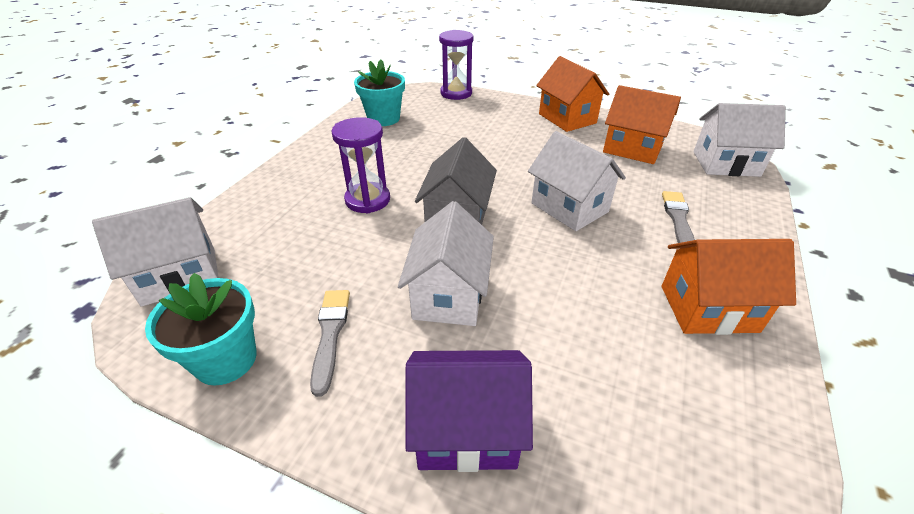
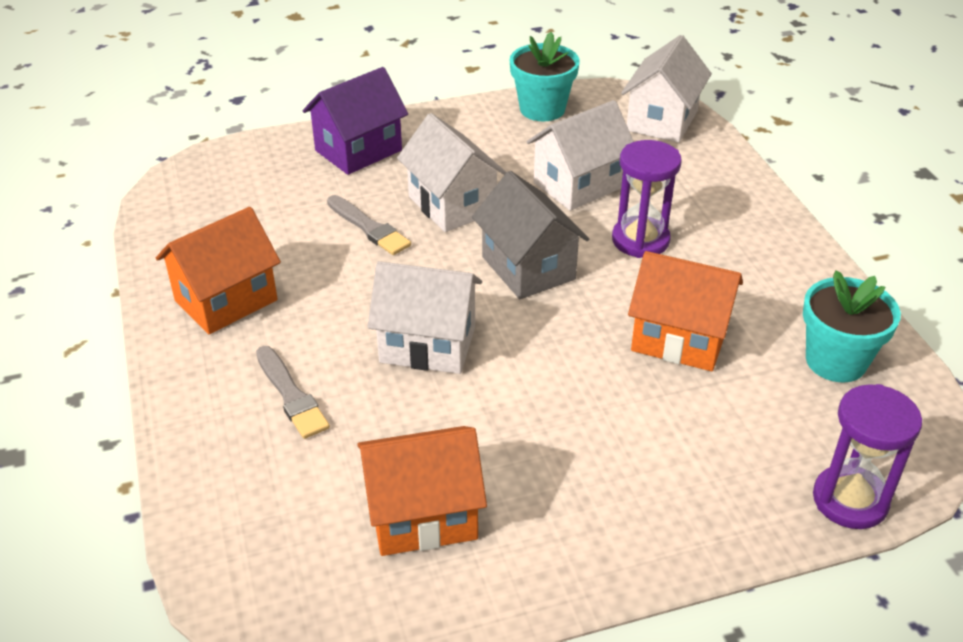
camera: 140 degrees right, 0 degrees up
grey brush [310,290,350,397] -> grey brush moved to [327,195,411,255]
orange house [536,56,609,132] -> orange house moved to [628,251,743,371]
white house [693,103,786,177] -> white house moved to [526,100,634,211]

